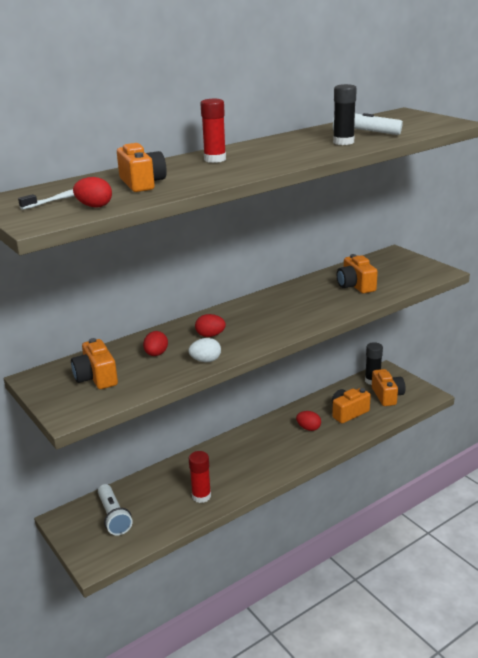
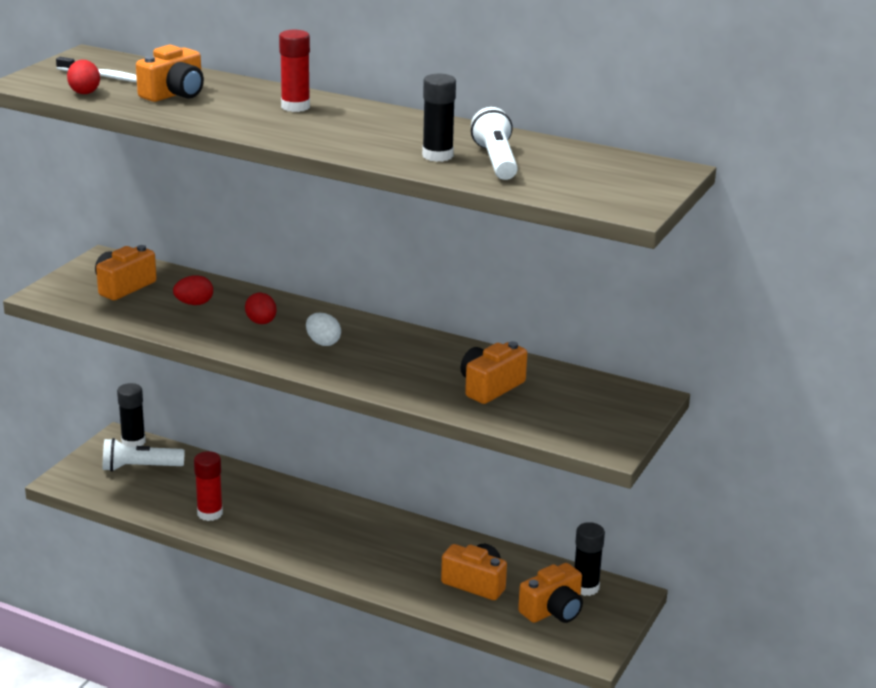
camera: 60 degrees right, 0 degrees up
white flashlight [98,484,132,535] -> white flashlight turned 45 degrees clockwise [103,438,185,472]
white egg [188,338,221,362] -> white egg moved to [306,312,341,346]
red egg [296,411,321,431] -> none
none -> black glue stick [117,383,146,447]

